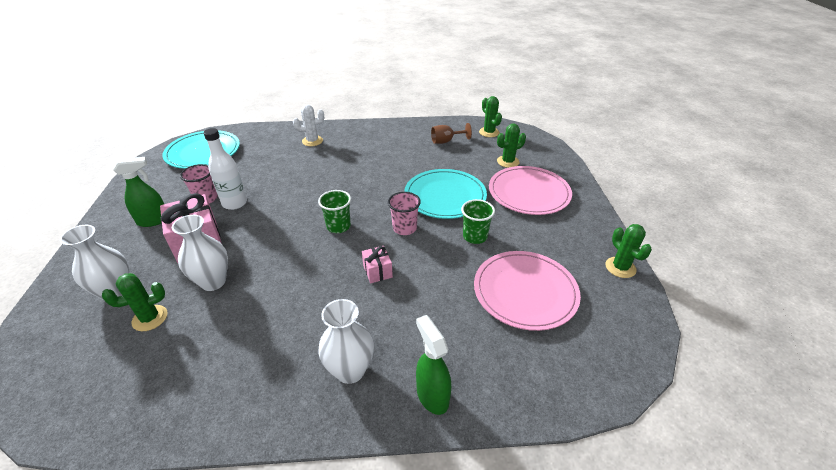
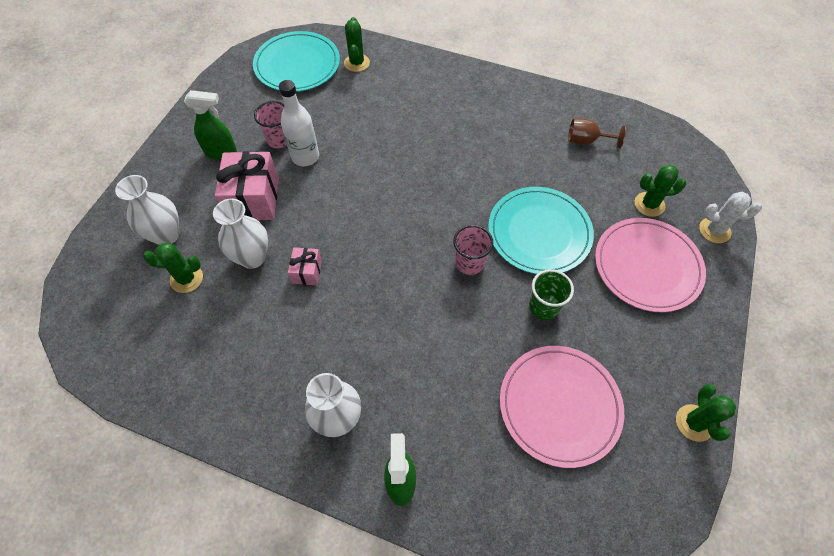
camera: 25 degrees right, 20 degrees up
white cactus [293,104,324,146] -> white cactus moved to [699,192,762,243]
green cup [318,190,351,233] -> none
pink gift [362,246,393,283] -> pink gift moved to [288,247,322,285]
green cactus [479,96,502,137] -> green cactus moved to [344,17,370,72]

